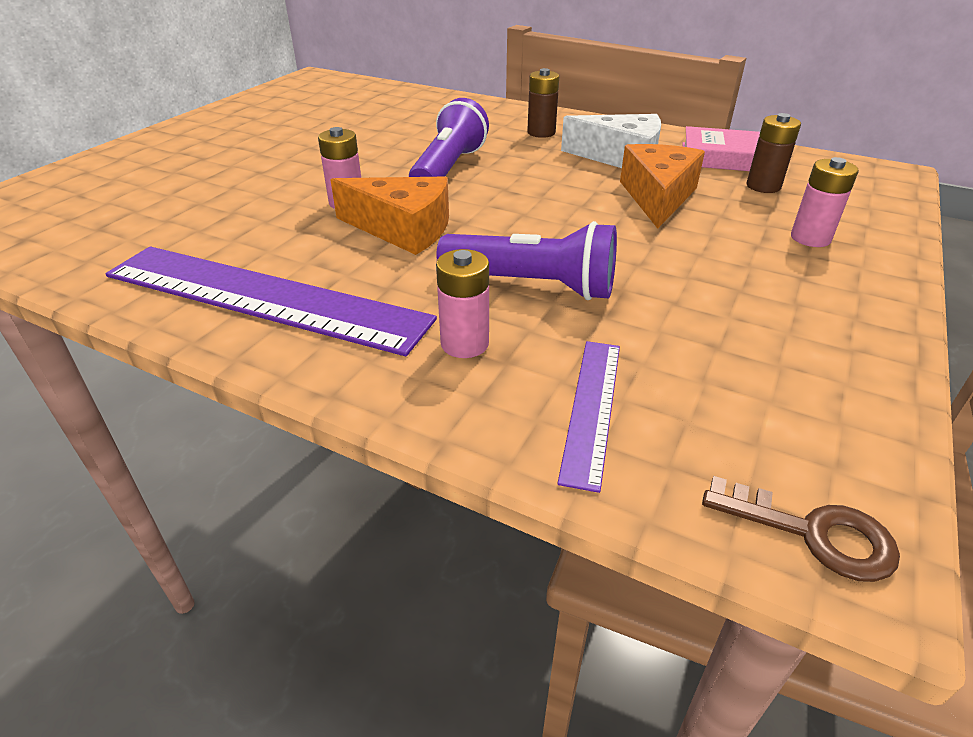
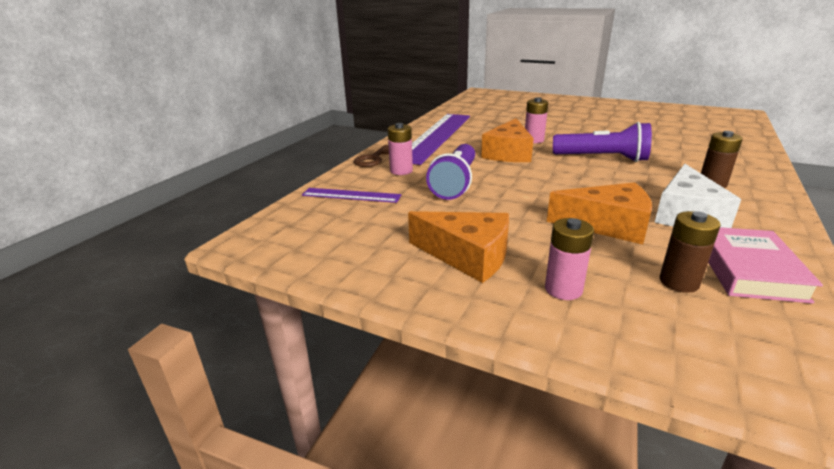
camera: 90 degrees right, 10 degrees down
brown key [702,476,900,582] -> brown key moved to [354,145,389,167]
none -> orange cheese [408,211,509,283]

